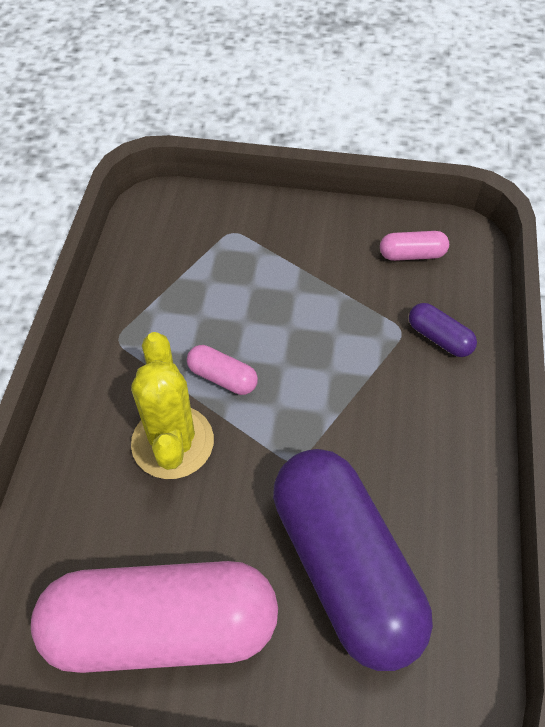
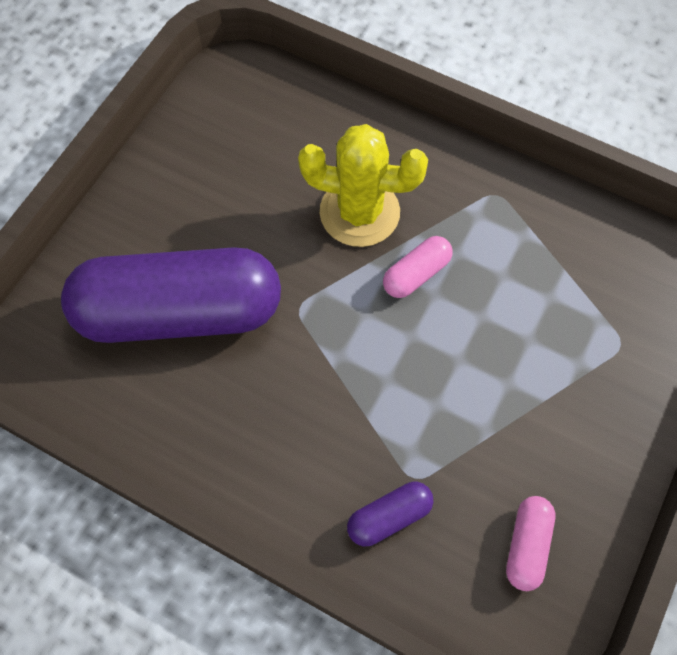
camera: 110 degrees right, 10 degrees up
pink capsule [31,561,278,673] -> none

